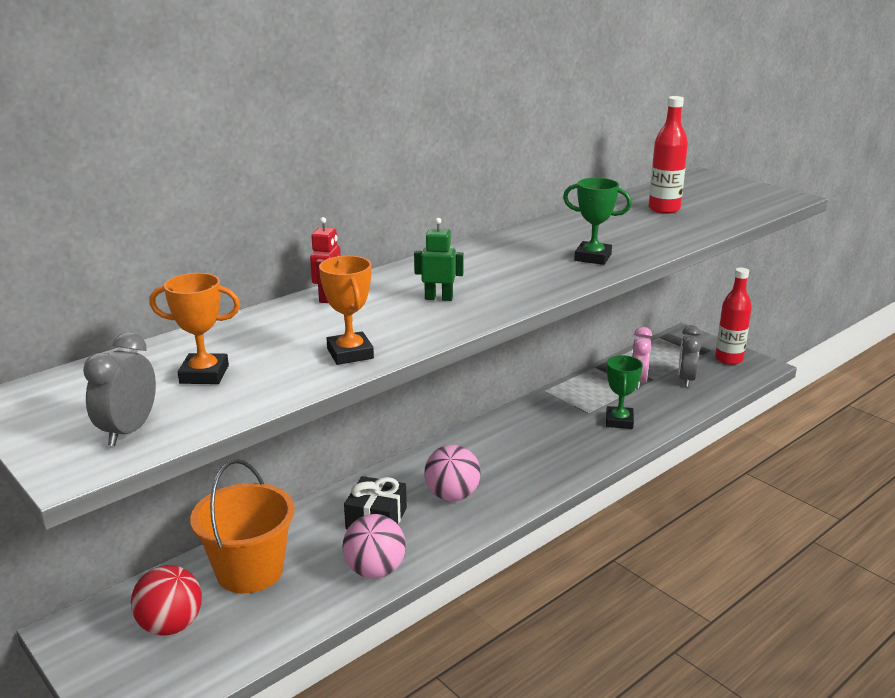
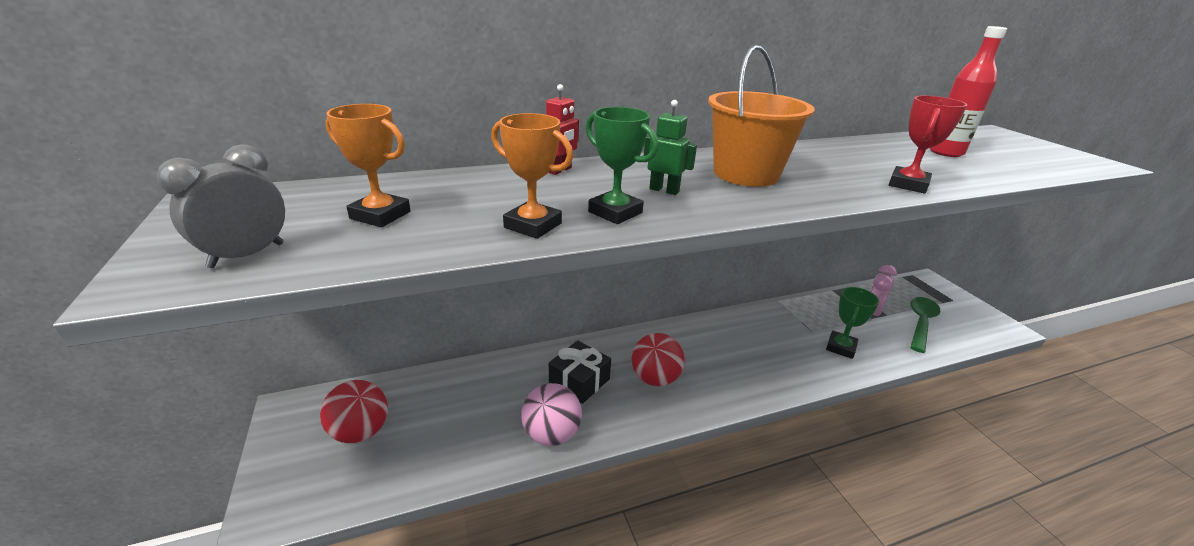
camera: 20 degrees right, 5 degrees up
orange bucket [190,459,295,593] -> orange bucket moved to [708,45,815,187]
orange trophy [319,256,374,365] -> orange trophy turned 60 degrees counterclockwise [491,113,573,239]
pink ball [424,445,481,501] -> red ball [632,333,685,386]
green trophy [563,178,632,265] -> green trophy moved to [586,107,658,224]
grey clock [678,325,701,387] -> green spoon [910,297,941,353]
red bottle [715,268,752,365] -> none
none -> red trophy [889,96,967,193]

